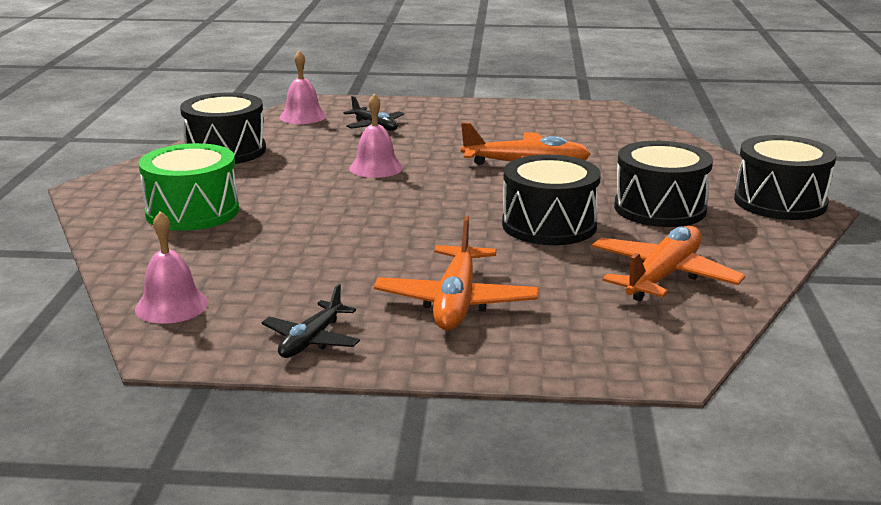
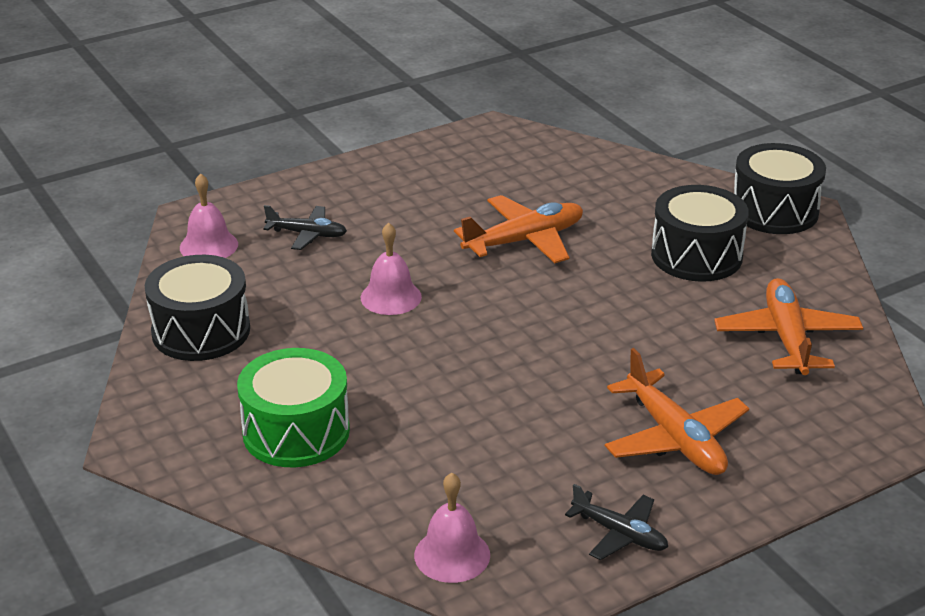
camera: 35 degrees left, 10 degrees up
black plane [262,284,360,358] -> black plane turned 45 degrees counterclockwise [565,484,668,560]
black drum [502,155,601,245] -> none

